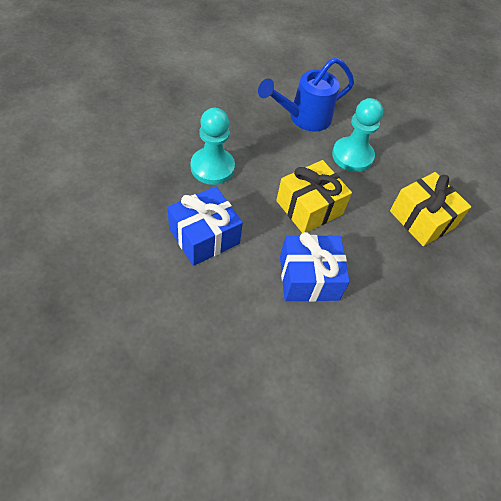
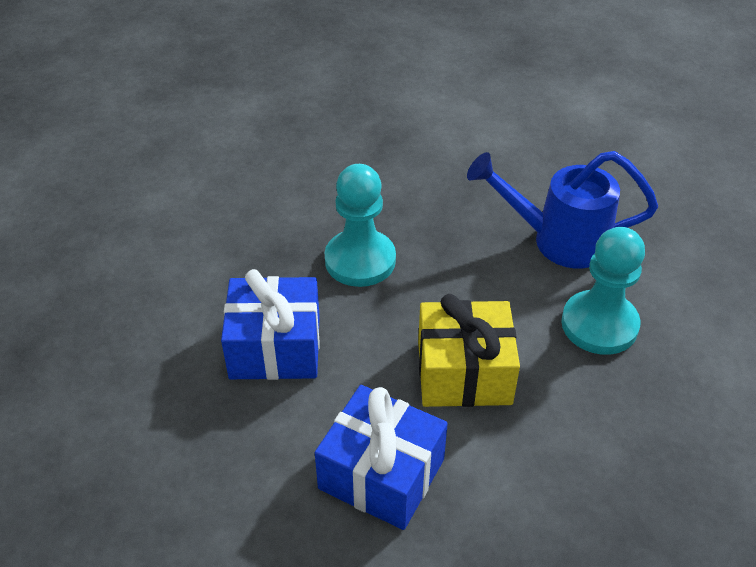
camera: 40 degrees right, 10 degrees down
yellow gift [390,172,471,246] -> none

